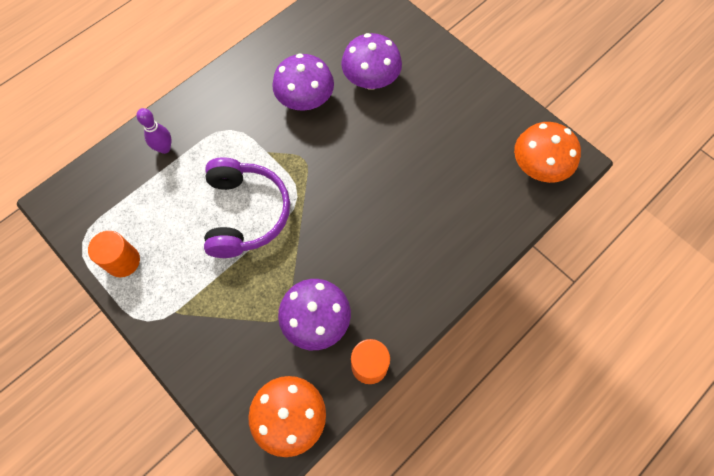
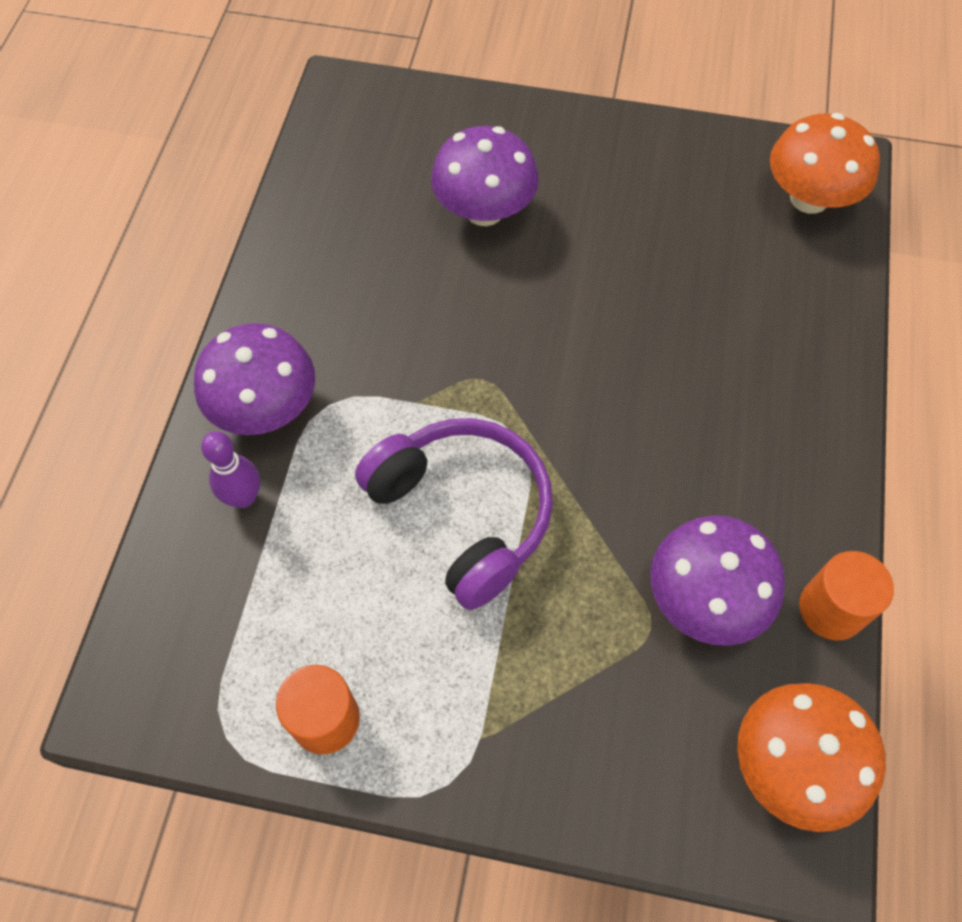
camera: 35 degrees left, 5 degrees down
purple mushroom [272,53,334,111] -> purple mushroom moved to [194,323,315,435]

